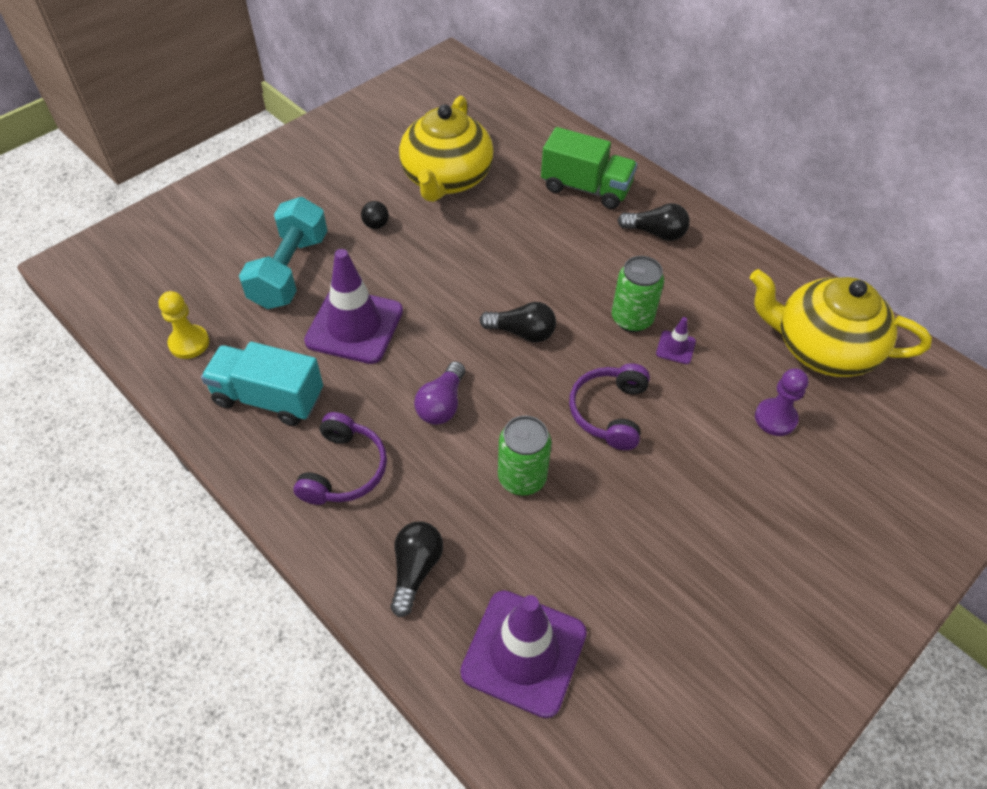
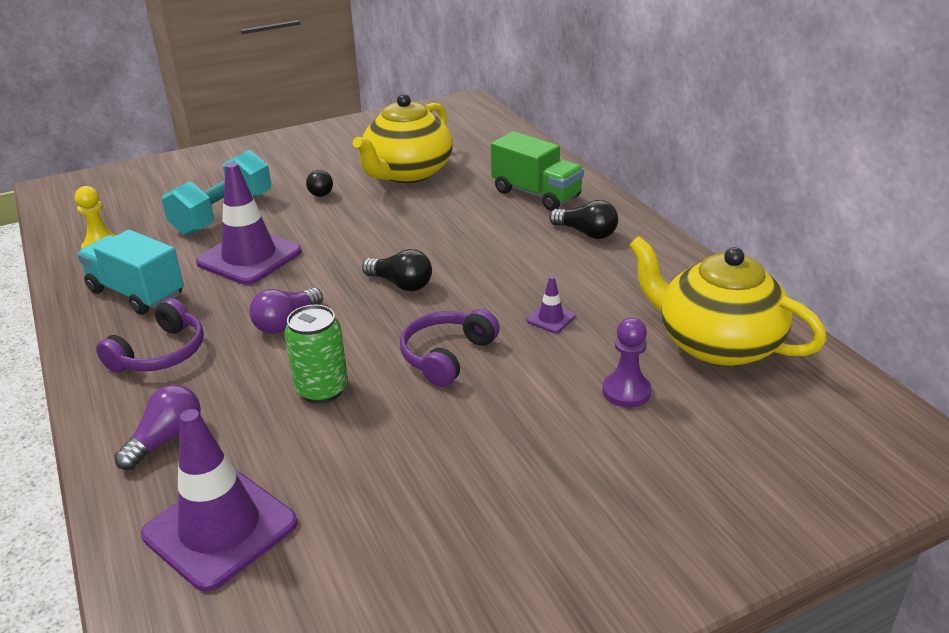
camera: 20 degrees right, 20 degrees down
black light bulb [390,521,443,617] -> purple light bulb [115,385,201,470]
green can [612,256,664,332] -> none

